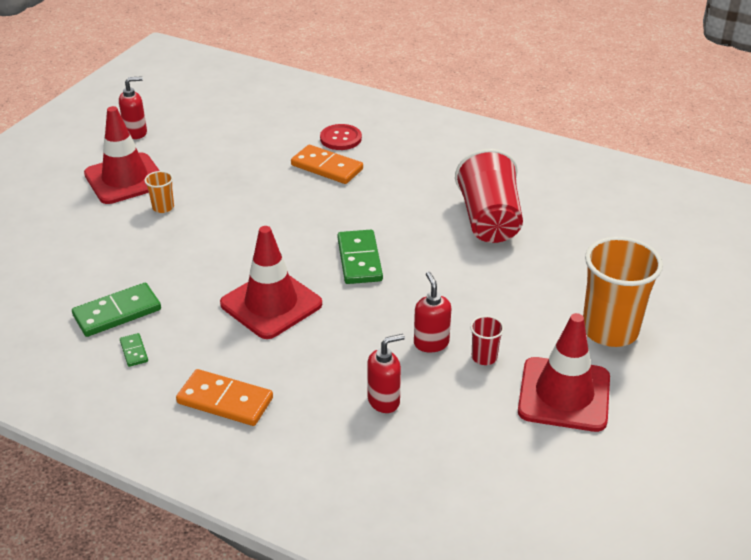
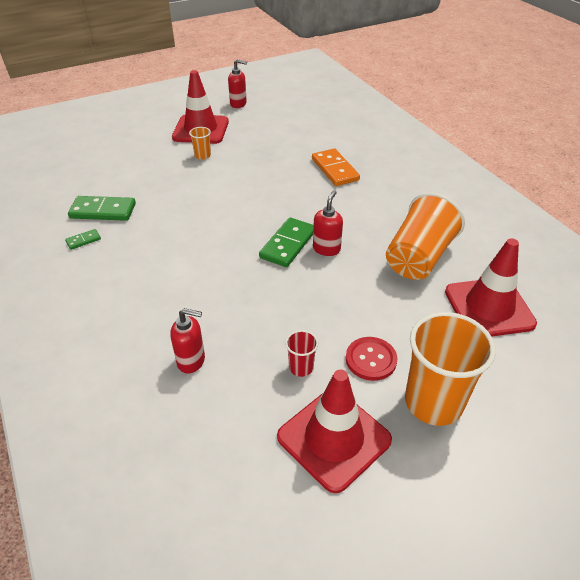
camera: 35 degrees right, 5 degrees up
green domino [120,333,148,367] -> green domino turned 45 degrees clockwise [65,229,101,250]
orange domino [176,369,273,426] -> none
red traffic cone [220,226,322,339] -> red traffic cone moved to [445,238,537,337]
red button [320,124,362,150] -> red button moved to [346,337,397,381]
red soap dispenser [414,272,451,352] -> red soap dispenser moved to [313,190,343,256]
red cup [455,149,523,243] -> orange cup [386,193,465,280]

